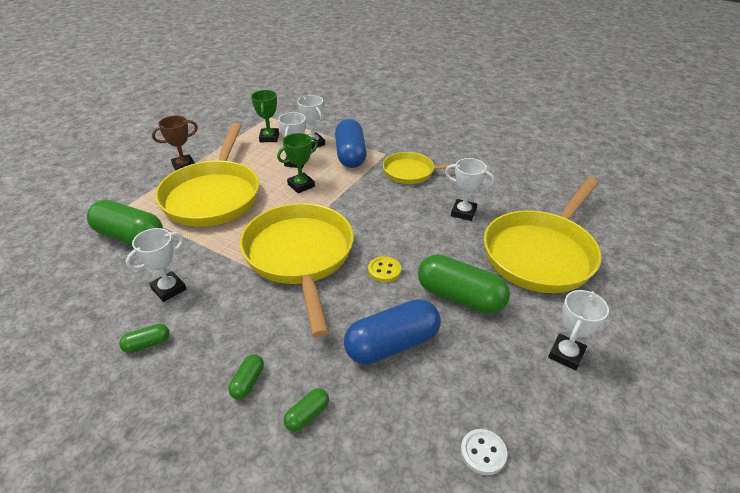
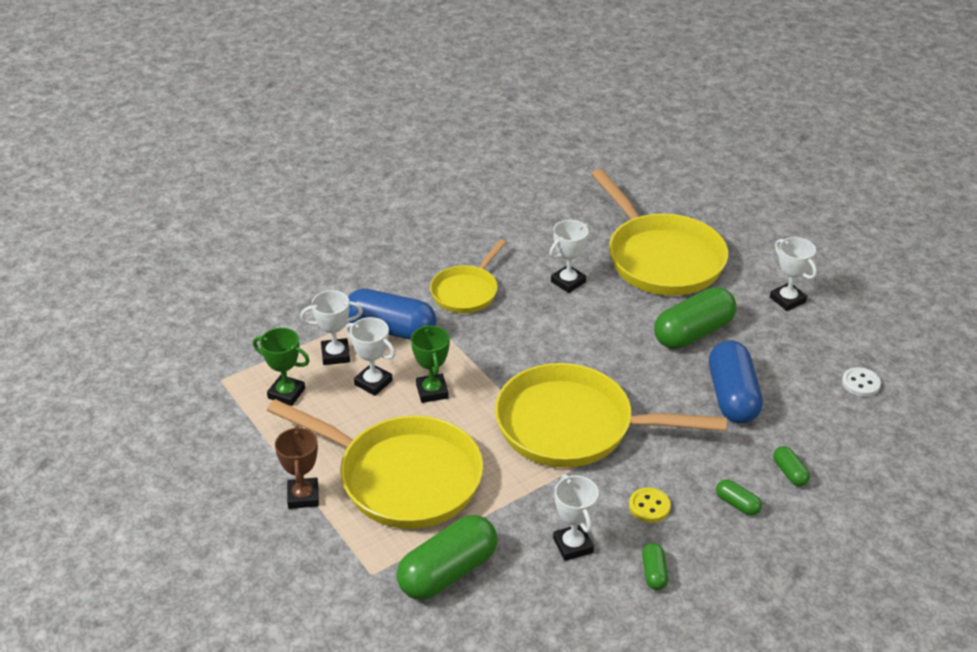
camera: 65 degrees left, 0 degrees up
yellow button [368,256,401,282] -> yellow button moved to [629,488,671,523]

